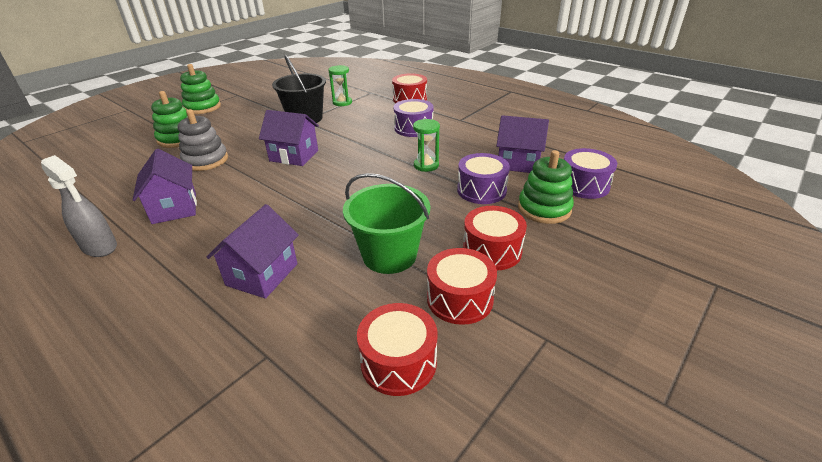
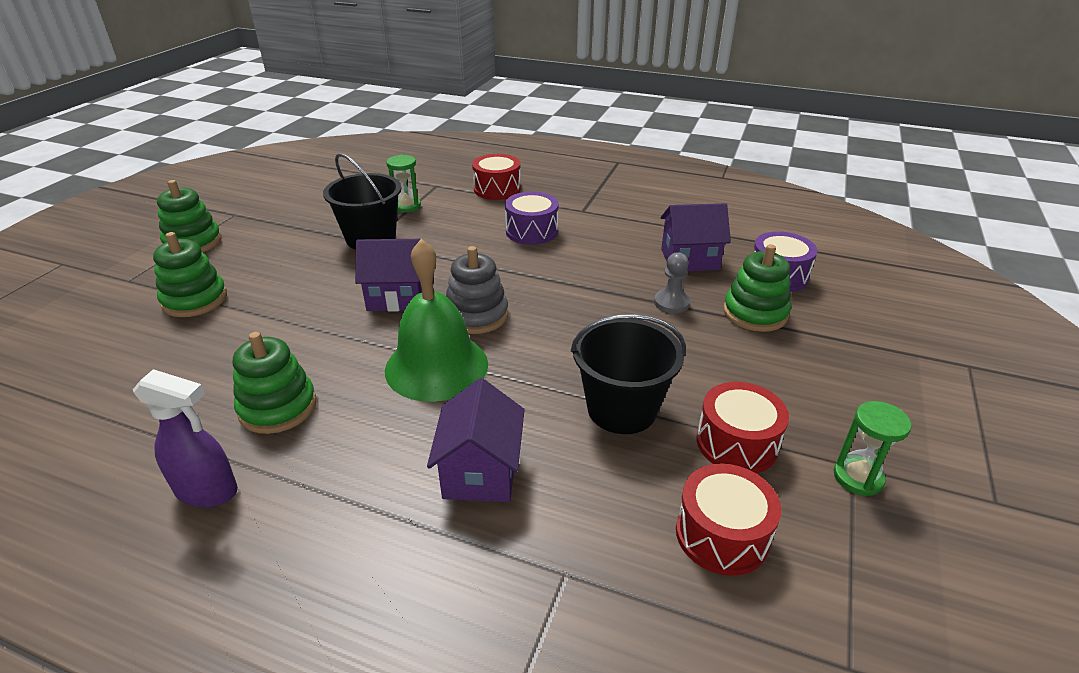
camera: 20 degrees left, 0 degrees up
grey spray bottle [41,155,117,257] -> purple spray bottle [133,369,238,507]
purple house [133,149,197,224] -> green stacking toy [233,332,316,434]
grey stacking toy [178,109,228,171] -> grey stacking toy moved to [446,246,508,334]
green bucket [343,173,430,274] -> black bucket [571,314,686,434]
green hourglass [413,119,440,172] -> green hourglass moved to [833,401,912,496]
purple drum [457,153,510,204] -> grey pawn [654,252,690,313]
red drum [463,206,527,270] -> none
none -> green bell [385,239,488,402]

